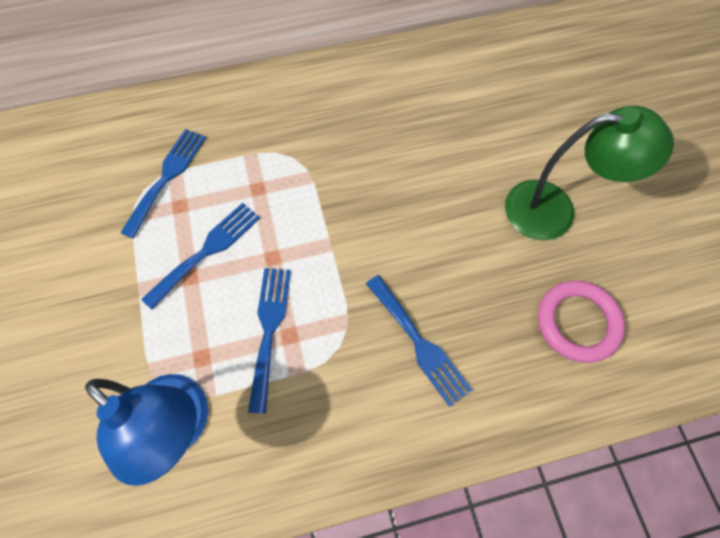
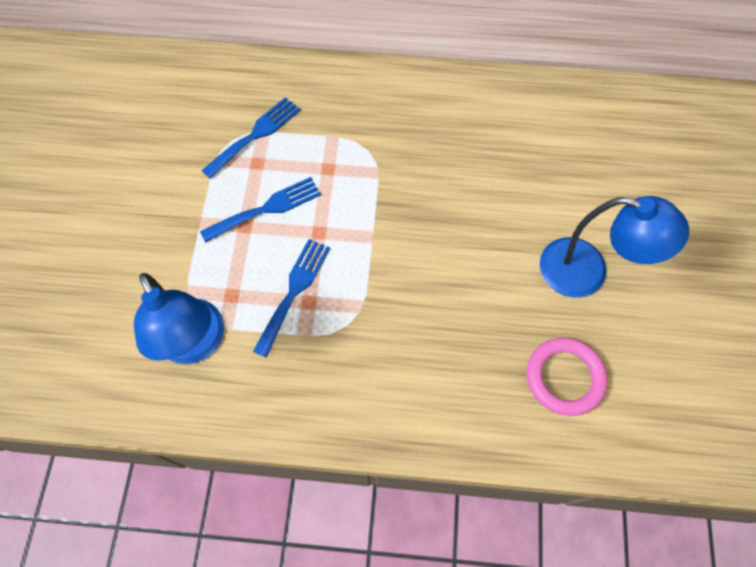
camera: 20 degrees right, 0 degrees up
blue fork [366,275,472,407] -> none
green lamp [505,106,674,240] -> blue lamp [540,196,689,298]

